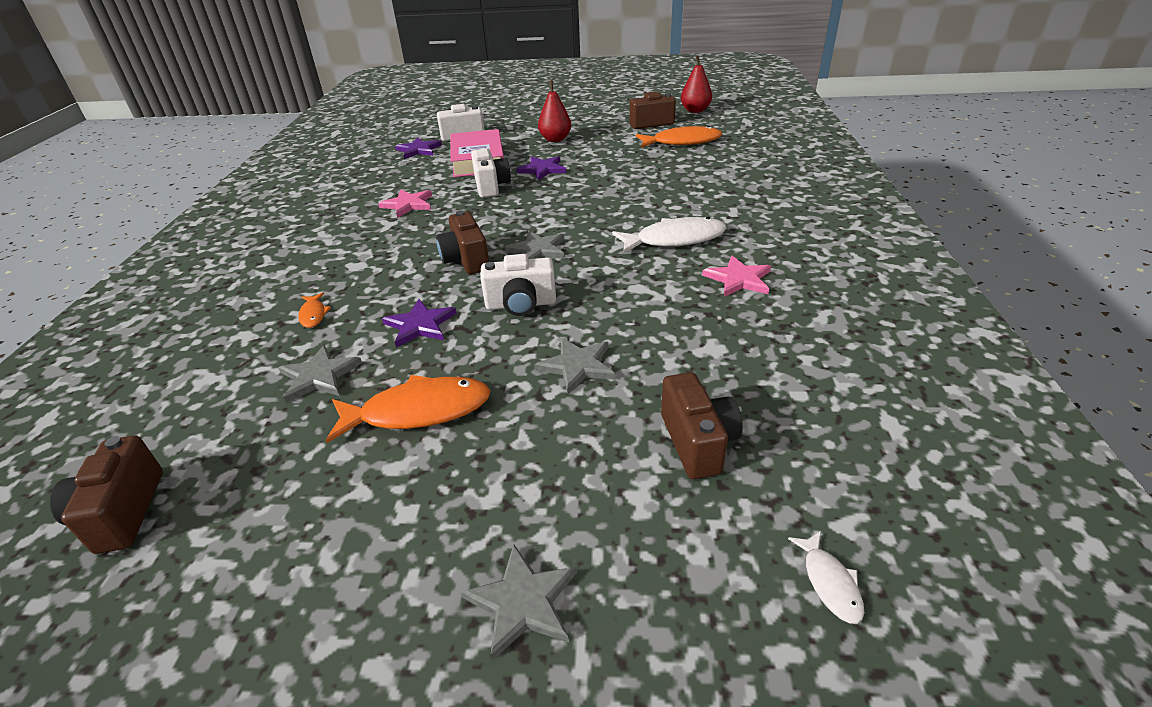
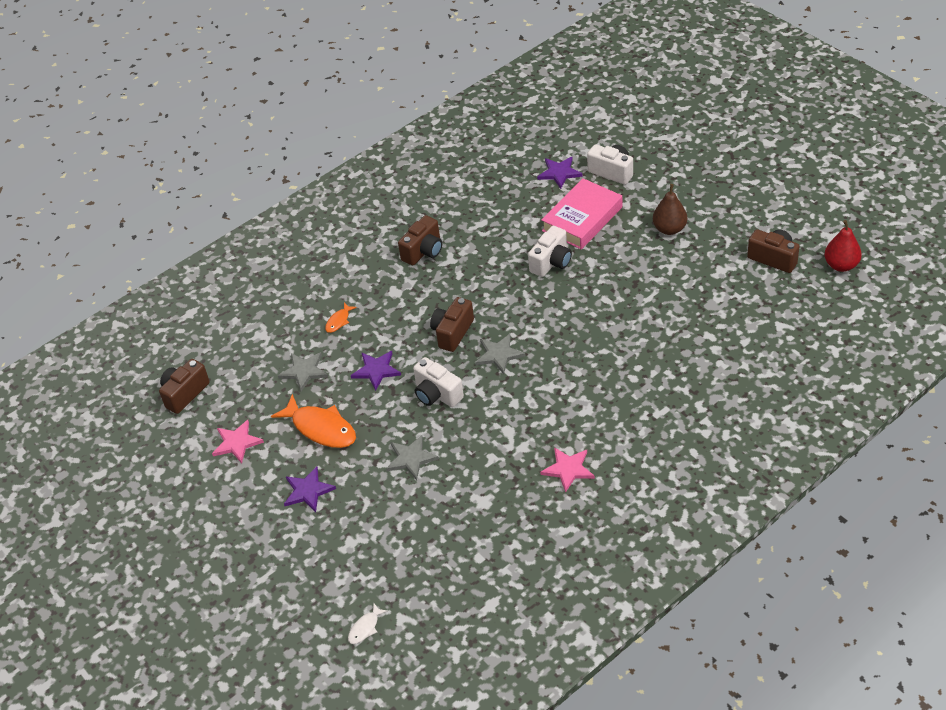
camera: 50 degrees right, 10 degrees up
pink star [378,189,432,218] -> pink star moved to [212,420,264,463]
grey star [461,544,577,660] -> none
purple star [516,156,567,180] -> purple star moved to [284,466,336,512]
red pear [538,80,571,142] -> brown pear [653,184,687,235]
white fish [612,217,727,254] -> none
orange fish [636,126,722,148] -> none
brown camera [661,372,743,479] -> brown camera moved to [398,215,442,265]

